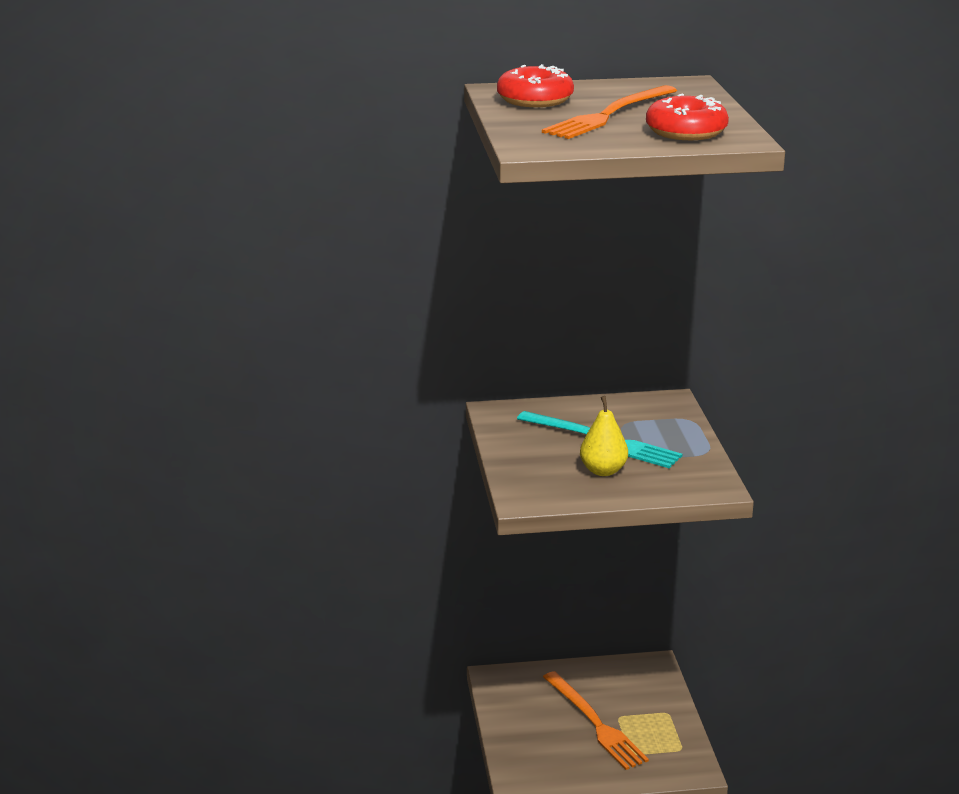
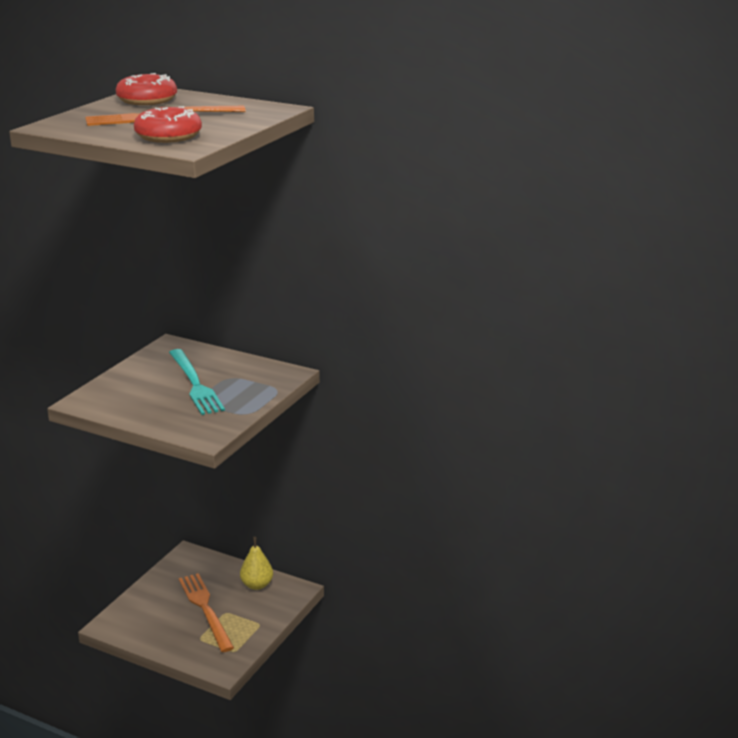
camera: 35 degrees right, 0 degrees up
orange fork [543,671,649,770] -> orange fork turned 150 degrees clockwise [179,573,234,652]
yellow pear [580,396,628,476] -> yellow pear moved to [240,537,273,590]

